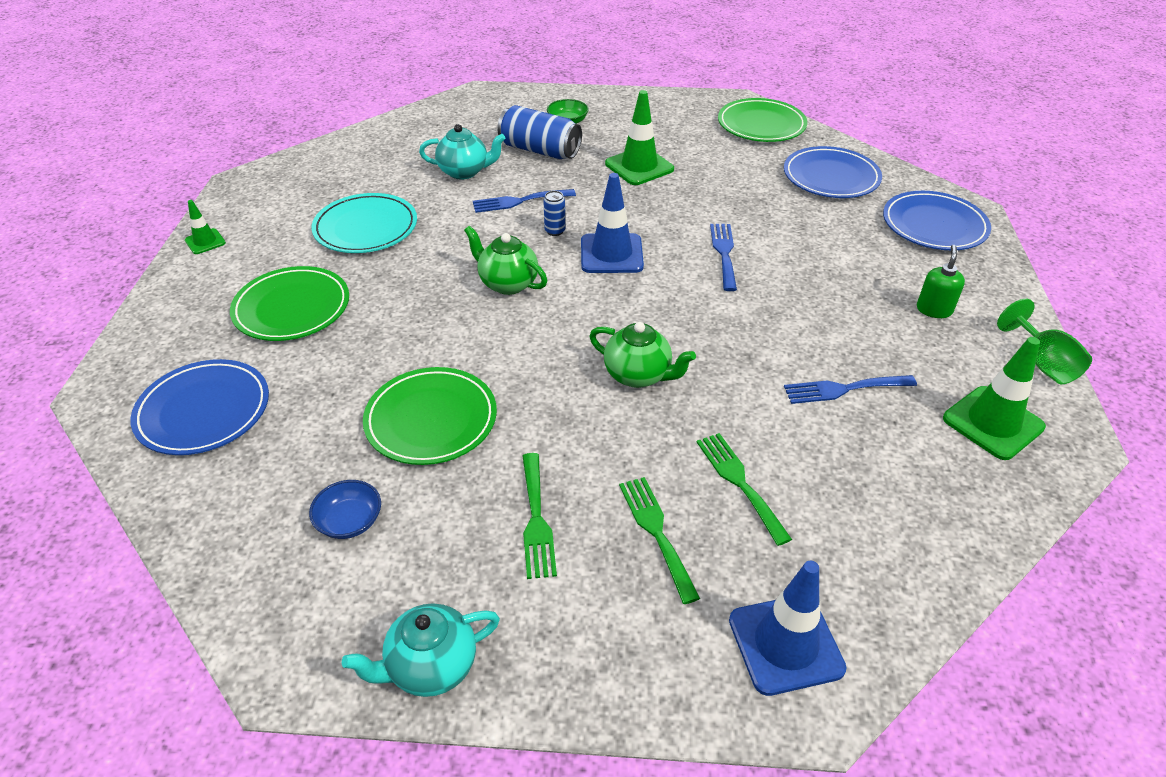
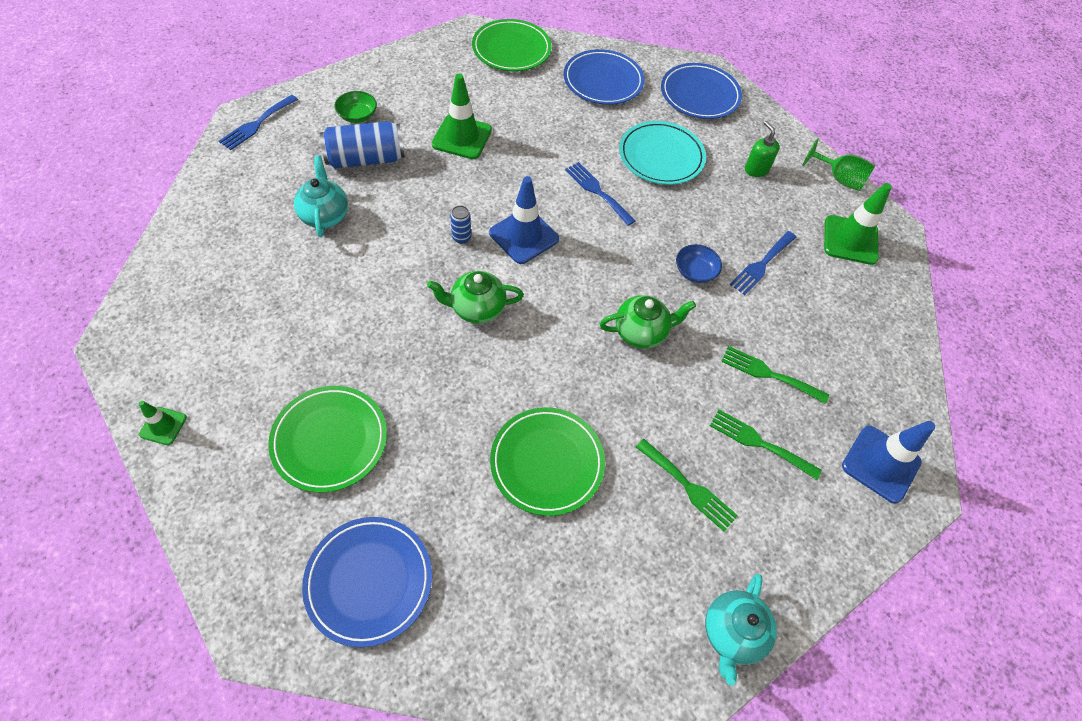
camera: 45 degrees left, 15 degrees up
blue bowl [309,480,381,539] -> blue bowl moved to [676,244,722,283]
turquoise plate [311,193,417,253] -> turquoise plate moved to [619,121,706,185]
turquoise teapot [419,124,506,180] -> turquoise teapot turned 60 degrees counterclockwise [294,155,348,237]
blue fork [473,189,576,213] -> blue fork moved to [219,95,298,150]

